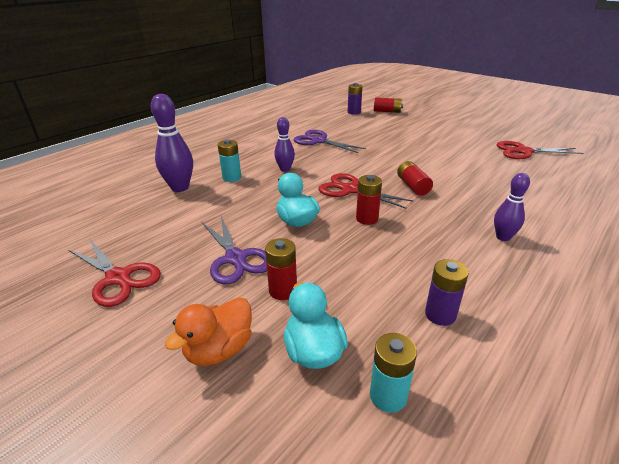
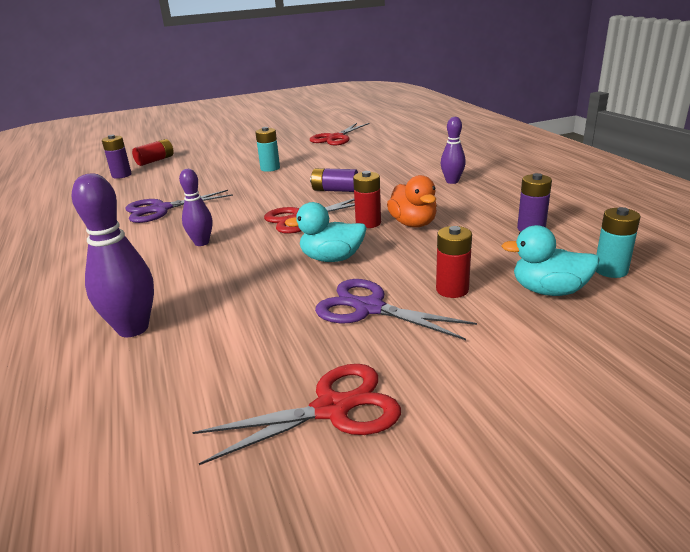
camera: 60 degrees left, 5 degrees down
orange duck [165,297,252,366] -> orange duck moved to [387,175,437,228]
purple scissors [202,216,267,285] -> purple scissors turned 150 degrees counterclockwise [315,279,477,340]
turquoise battery [218,139,241,182] -> turquoise battery moved to [255,127,280,172]
red battery [397,161,433,196] -> purple battery [310,168,358,192]

